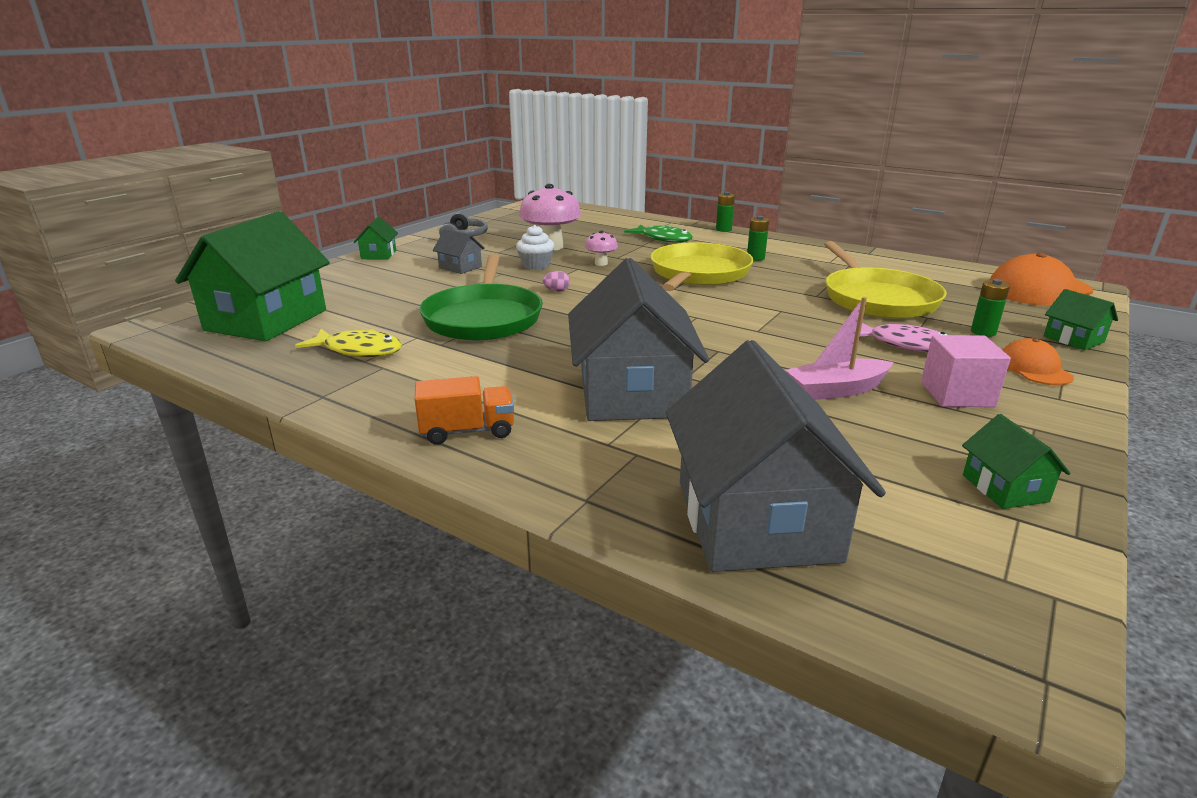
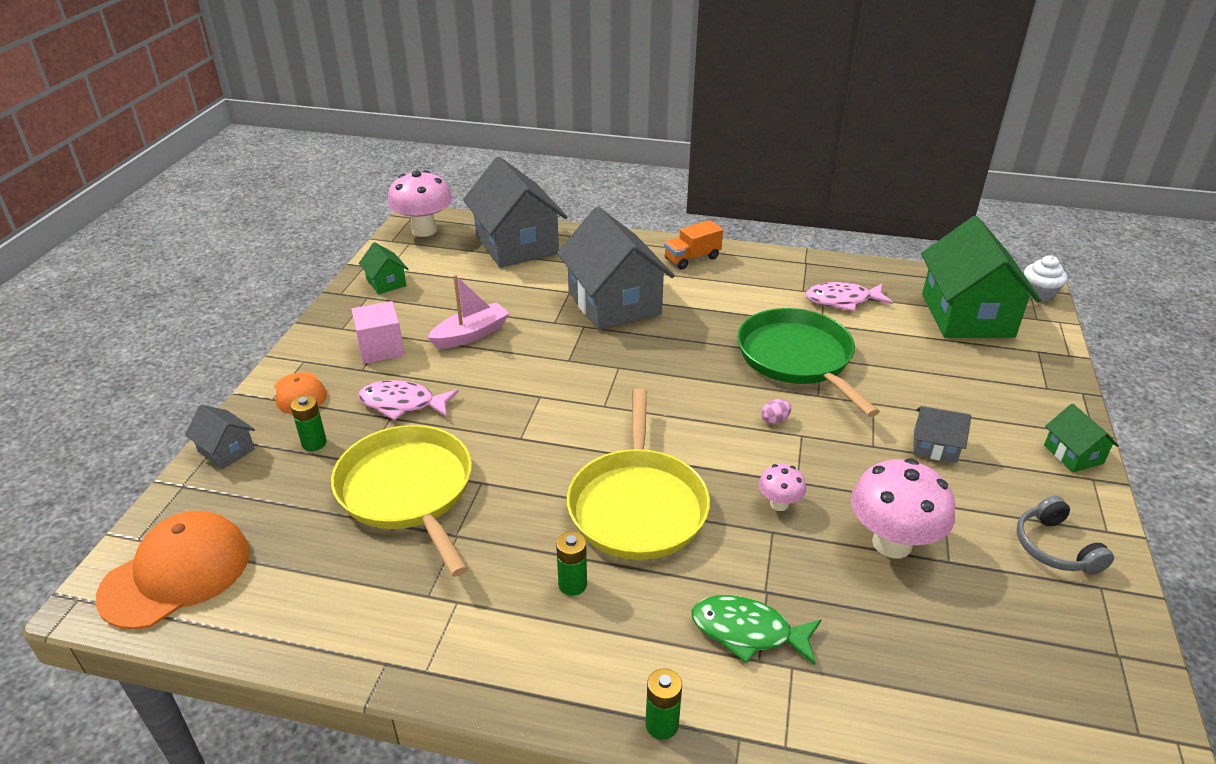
camera: 160 degrees right, 10 degrees up
yellow fish [295,328,402,357] -> pink fish [806,282,893,312]
white cupcake [516,225,555,270] -> white cupcake moved to [1024,256,1067,302]
green house [1044,289,1118,350] -> grey house [185,405,255,469]
none -> pink mushroom [388,170,452,237]

